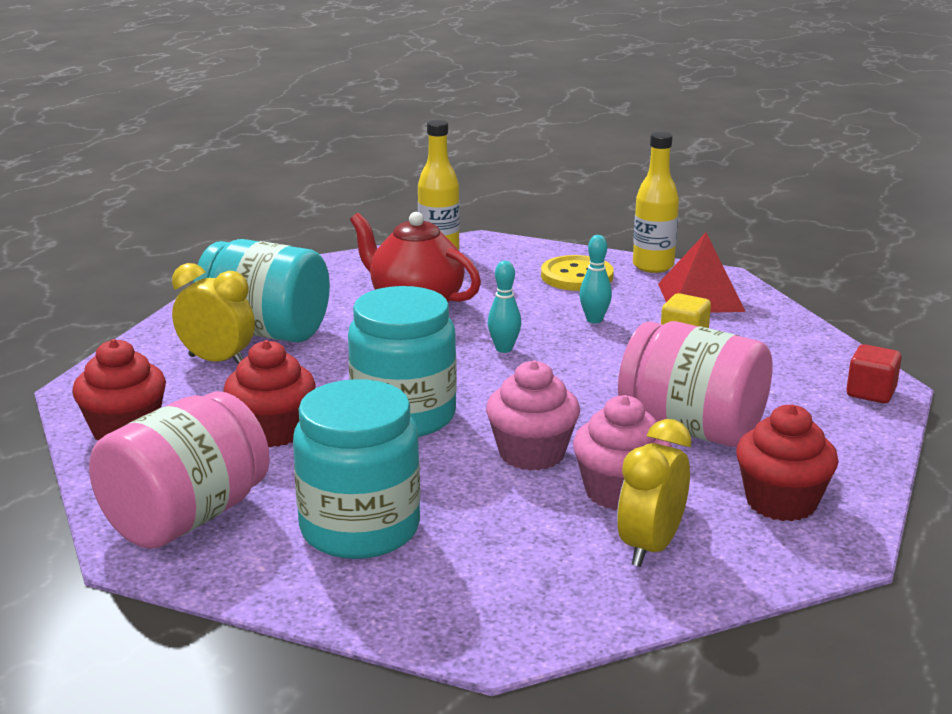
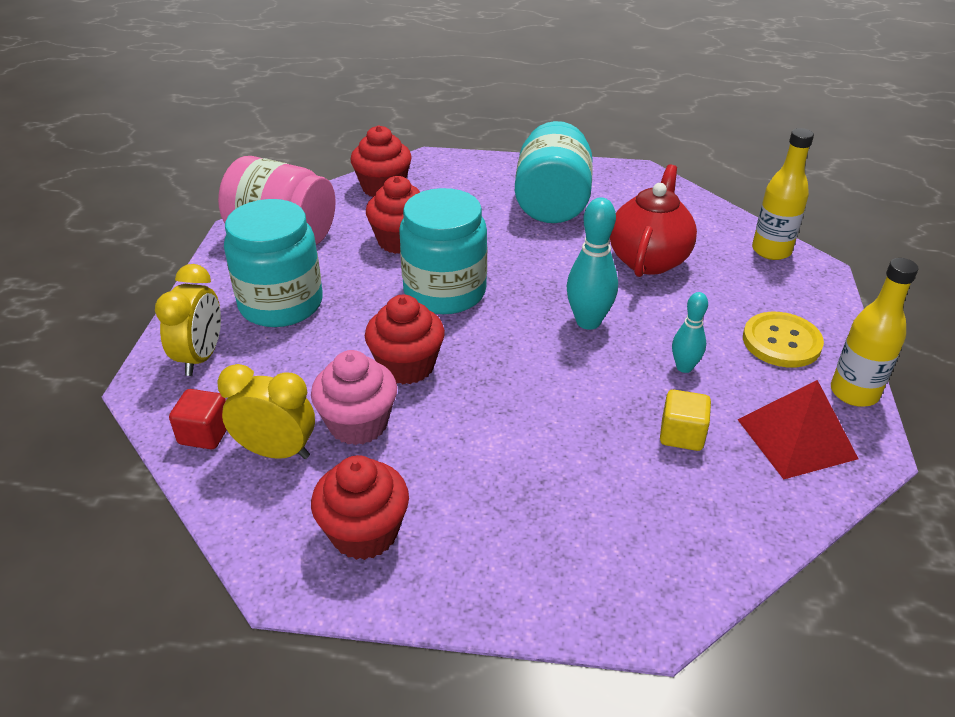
camera: 75 degrees right, 15 degrees up
yellow clock [172,263,255,364] -> yellow clock moved to [155,264,221,376]
pink cupcake [486,360,580,471] -> red cupcake [365,295,445,384]
turquoise bowling pin [488,261,521,353] -> turquoise bowling pin [567,198,618,330], size x1.62
pink jar [618,321,773,447] -> none
red cube [846,344,902,403] -> red cube moved to [169,389,227,449]

